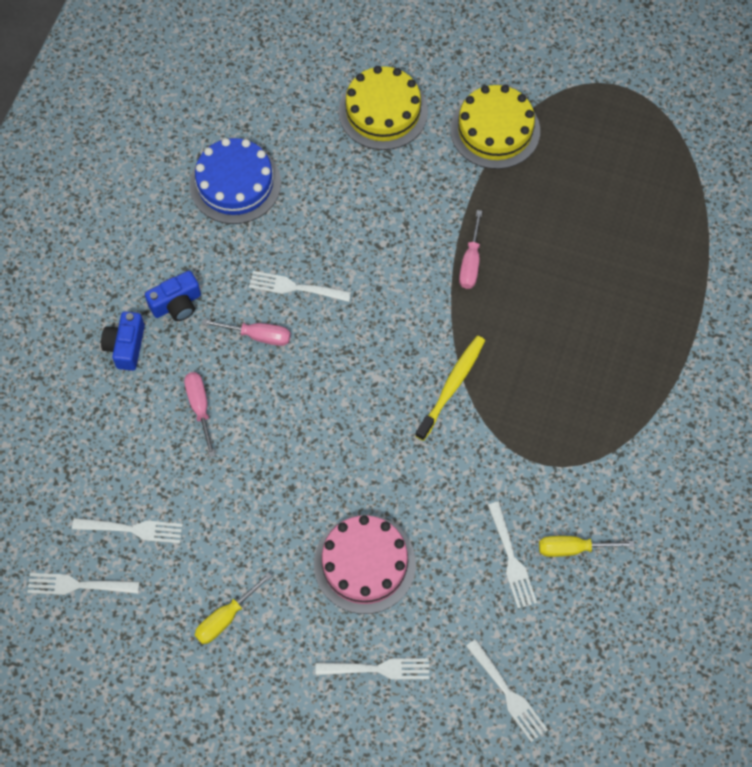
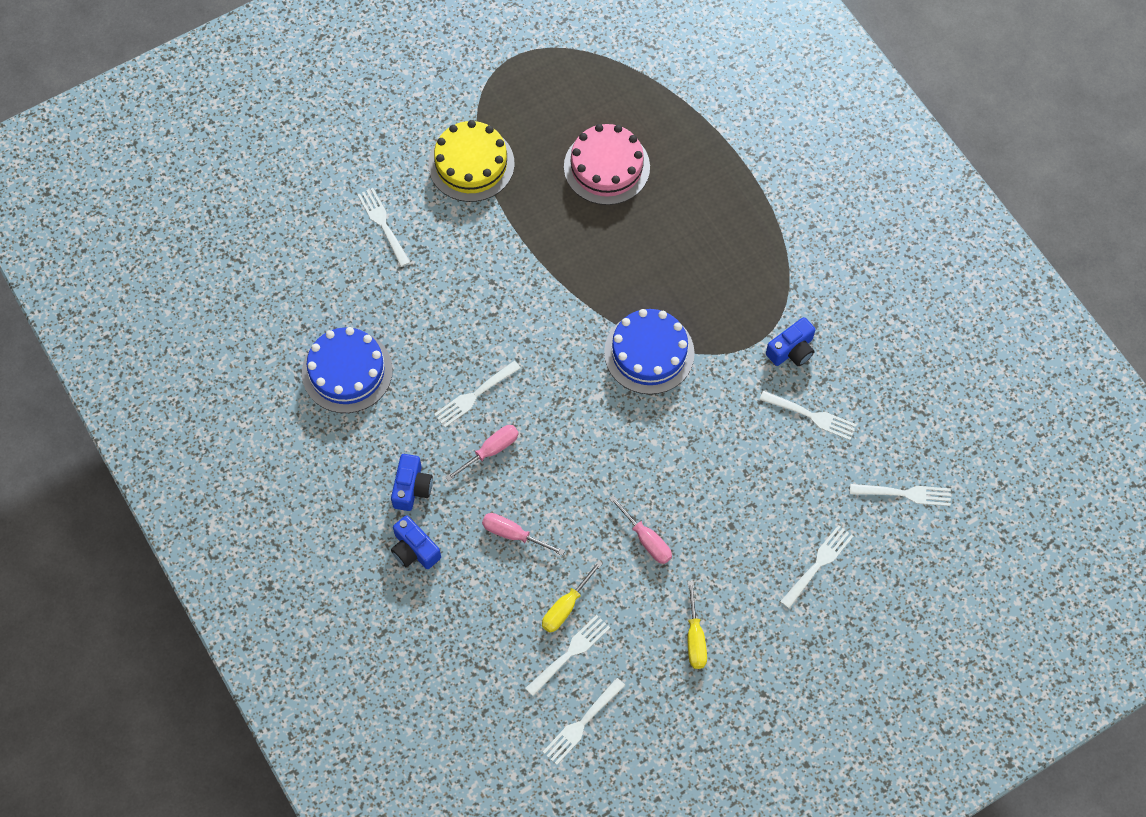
camera: 50 degrees left, 0 degrees up
pink cake [314,515,416,614] -> pink cake moved to [564,124,650,205]
yellow cake [338,66,428,150] -> white fork [357,188,410,267]
yellow toothbrush [415,336,485,441] -> blue cake [604,309,695,394]
pink screwdriver [459,210,482,289] -> pink screwdriver moved to [609,495,672,564]
yellow screwdriver [539,536,635,557] -> yellow screwdriver moved to [542,560,603,633]
none -> blue camera [766,317,815,366]

